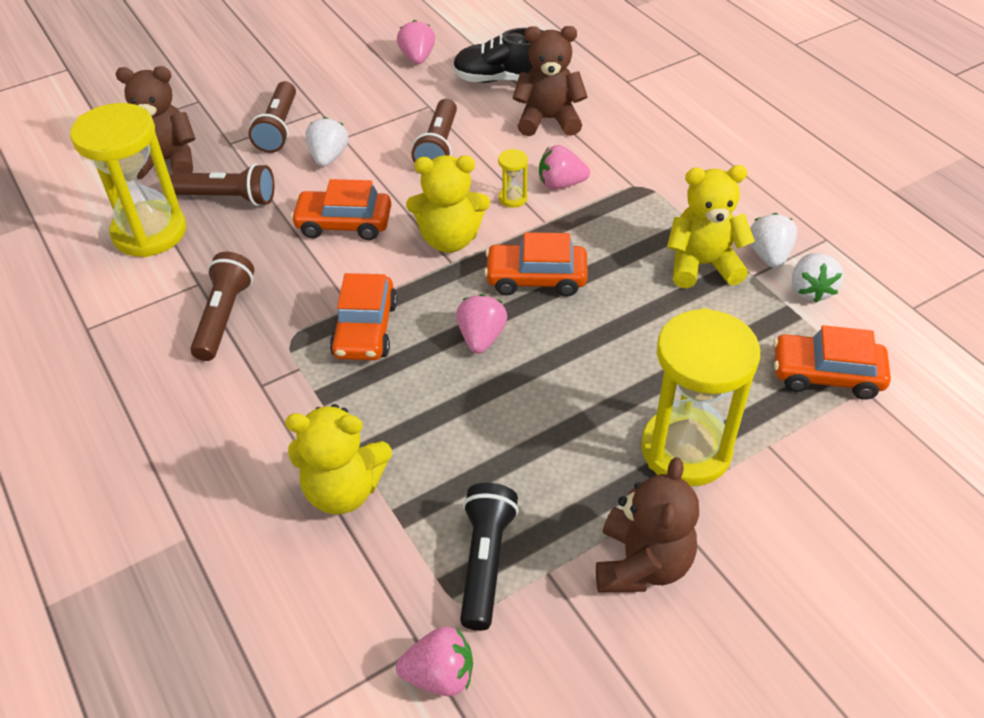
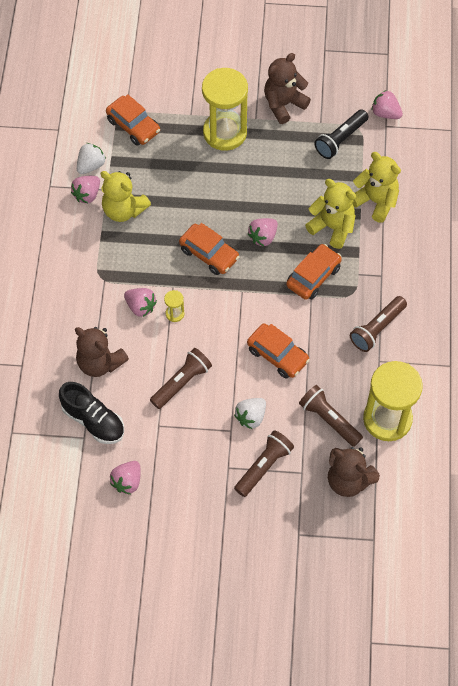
camera: 145 degrees left, 15 degrees up
yellow teddy bear [406,155,490,253] -> yellow teddy bear moved to [305,179,356,249]
white strawberry [750,213,797,268] -> pink strawberry [71,176,100,203]

